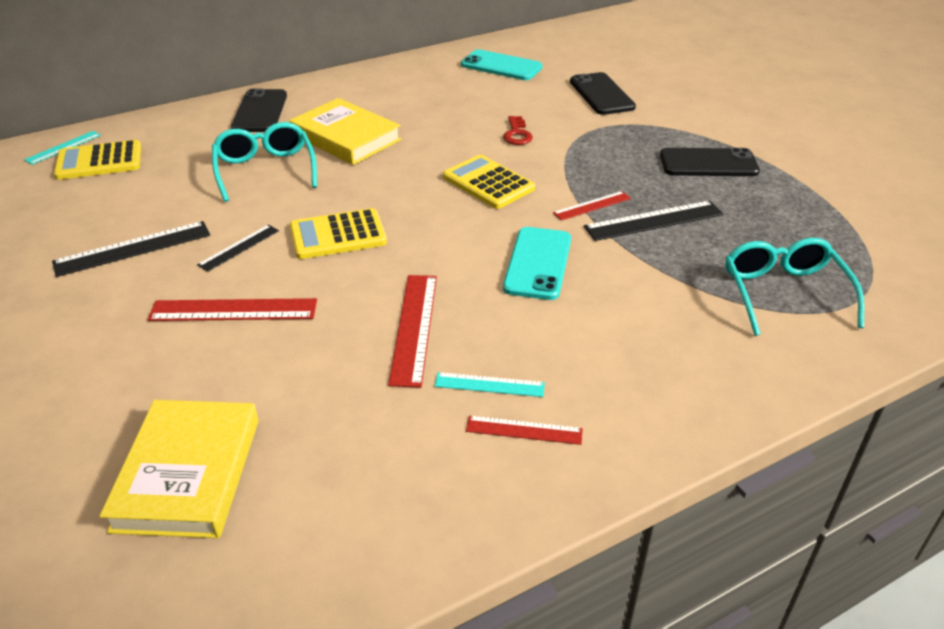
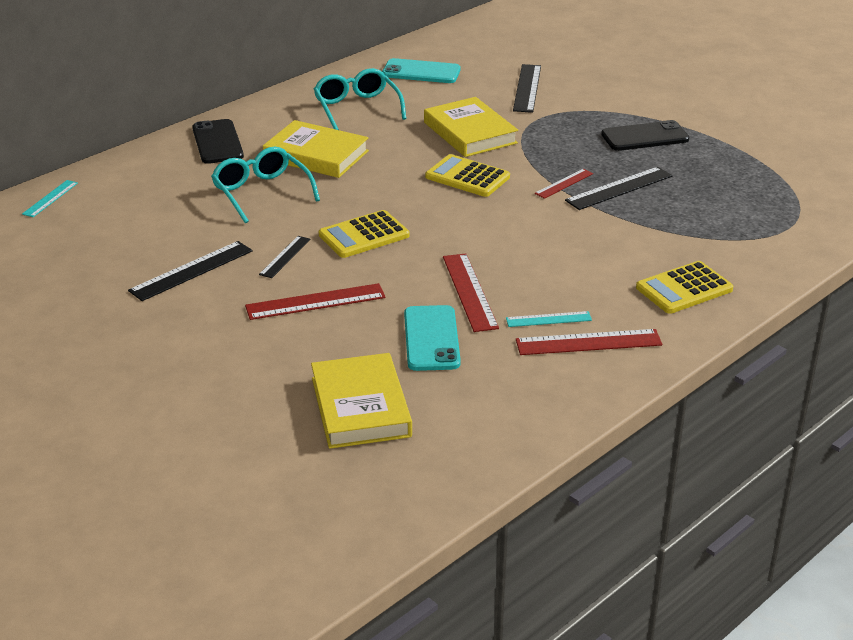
camera: 15 degrees left, 5 degrees down
yellow calculator [54,140,141,180] -> yellow calculator moved to [636,261,733,314]
red ruler [466,416,583,445] -> red ruler [516,329,662,355], size x1.66
red key [503,116,533,145] -> yellow book [424,97,518,157]
turquoise phone [503,227,571,300] -> turquoise phone moved to [404,305,461,371]
black phone [570,72,636,115] -> black ruler [513,64,541,113]
turquoise glasses [725,238,865,336] -> turquoise glasses moved to [314,68,406,130]

